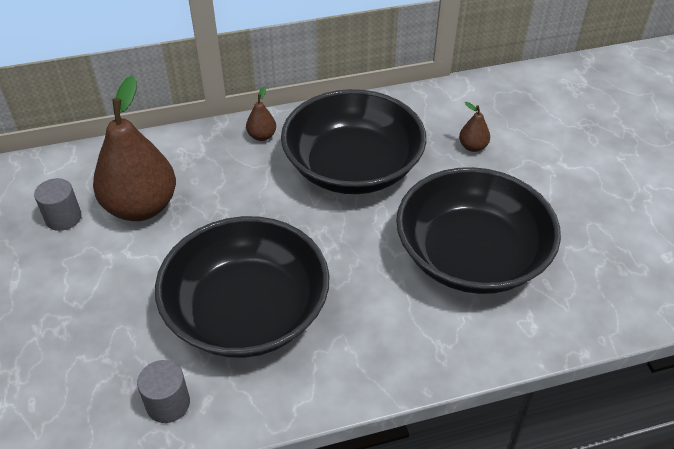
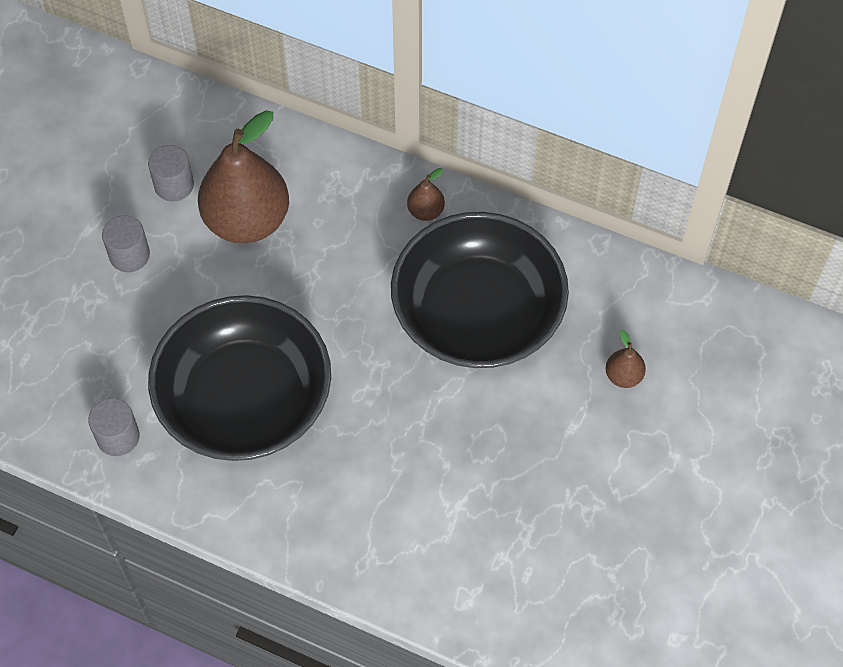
camera: 40 degrees right, 15 degrees up
black bowl [396,167,561,294] -> none
none -> grey cylinder [102,215,150,272]

